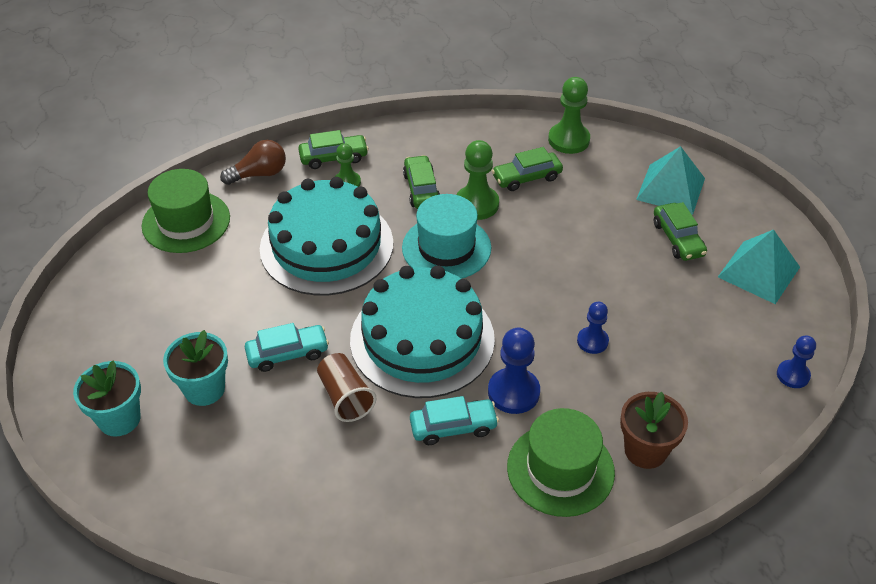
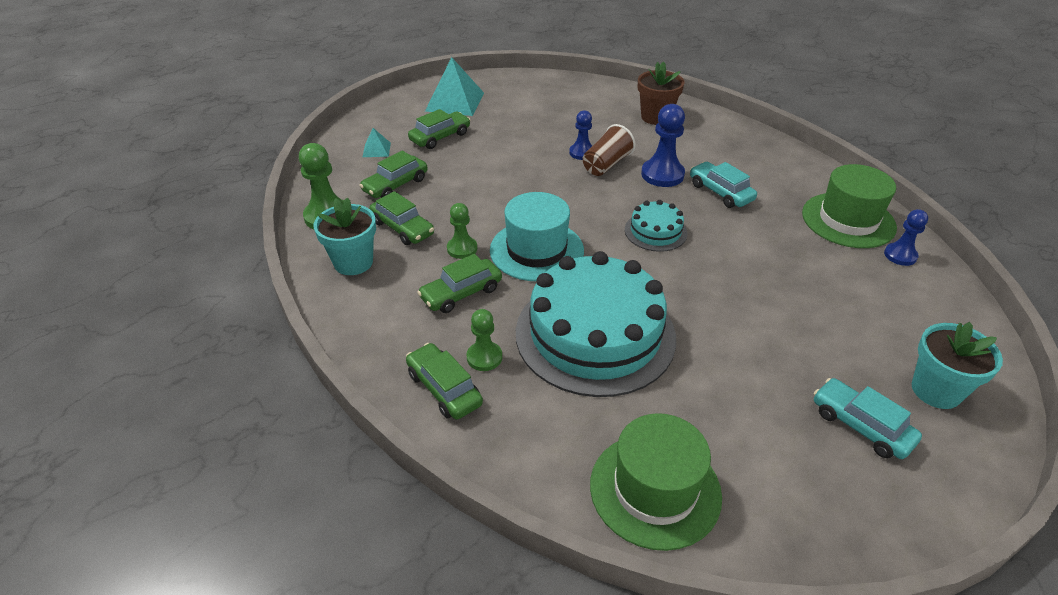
camera: 115 degrees left, 5 degrees down
turquoise flower pot [163,330,228,406] -> turquoise flower pot moved to [314,198,376,275]
brown light bulb [220,140,286,185] -> none
turquoise car [245,323,329,372] -> turquoise car moved to [814,378,922,459]
brown cup [317,353,377,422] -> brown cup moved to [583,124,636,176]
turquoise cake [350,266,495,398] -> turquoise cake [625,200,687,252], size x0.46
green pawn [456,140,499,220] -> green pawn [447,203,477,259], size x0.63
green hat [507,408,615,517] -> green hat moved to [802,164,897,248]
turquoise pyramid [636,146,705,215] -> turquoise pyramid [363,128,391,157], size x0.48
blue pawn [777,335,816,388] -> blue pawn moved to [884,209,928,266]
none -> green car [359,151,428,198]

